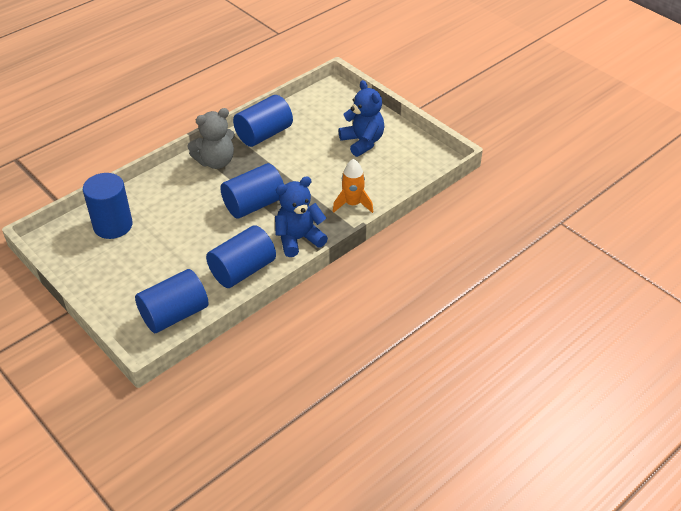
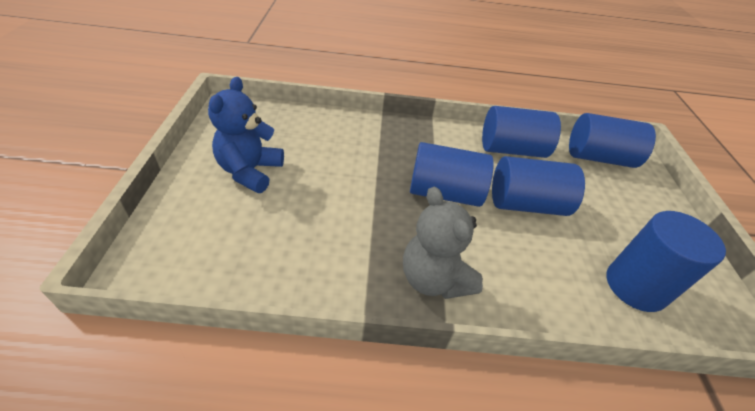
camera: 140 degrees left, 0 degrees up
grey teddy bear [187,108,235,169] -> grey teddy bear turned 135 degrees counterclockwise [403,187,483,299]
blue cylinder [233,95,293,147] -> blue cylinder moved to [492,156,585,216]
blue teddy bear [275,176,328,257] -> none
orange rocket [333,159,373,213] -> none

